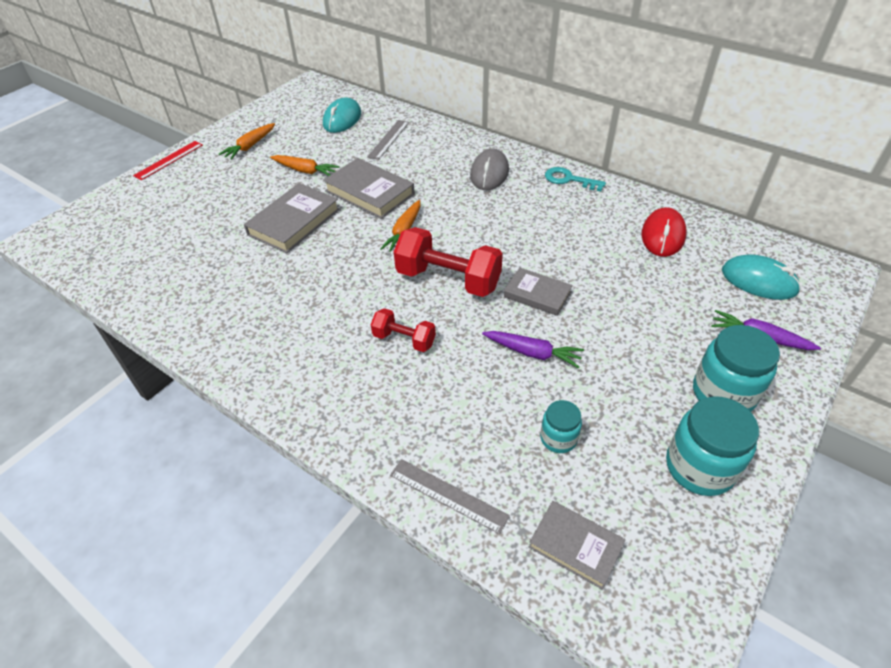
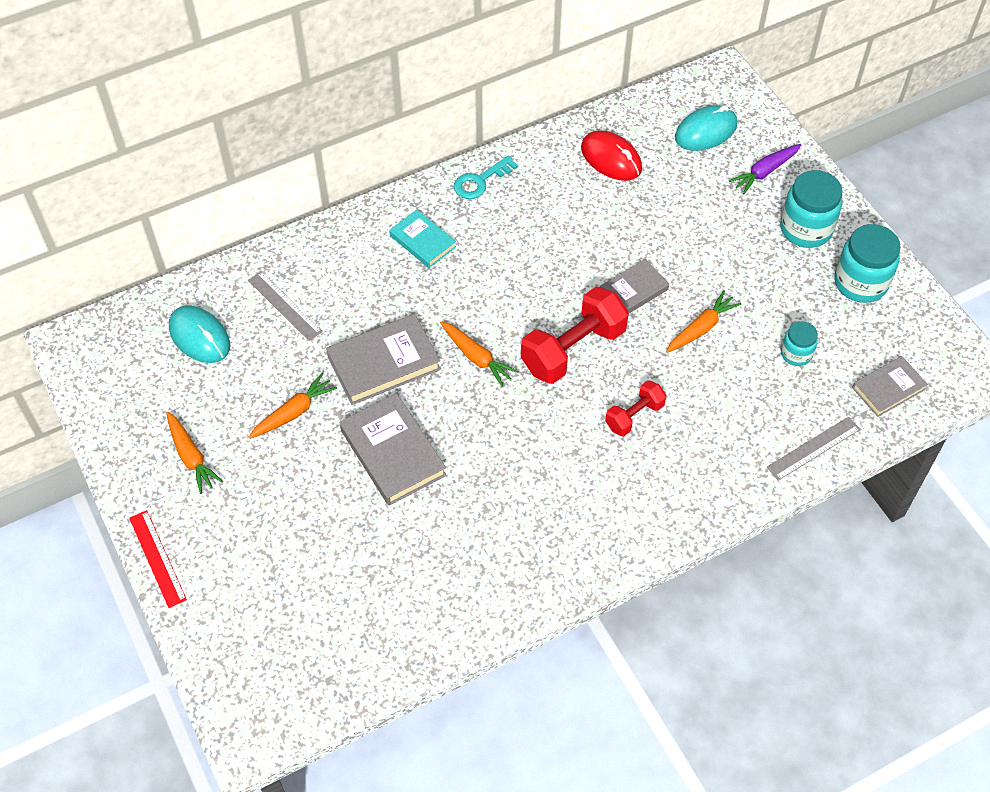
camera: 65 degrees left, 10 degrees up
grey mouse [470,149,509,190] -> turquoise book [389,210,456,268]
purple carrot [482,331,584,368] -> orange carrot [666,290,741,353]

